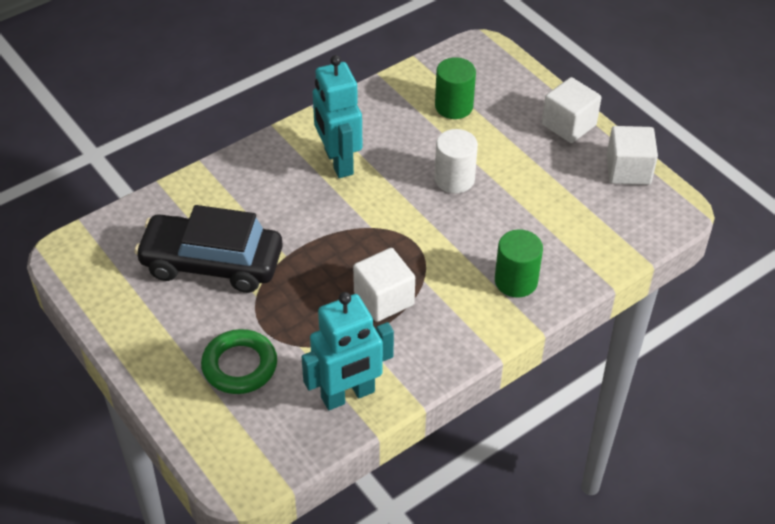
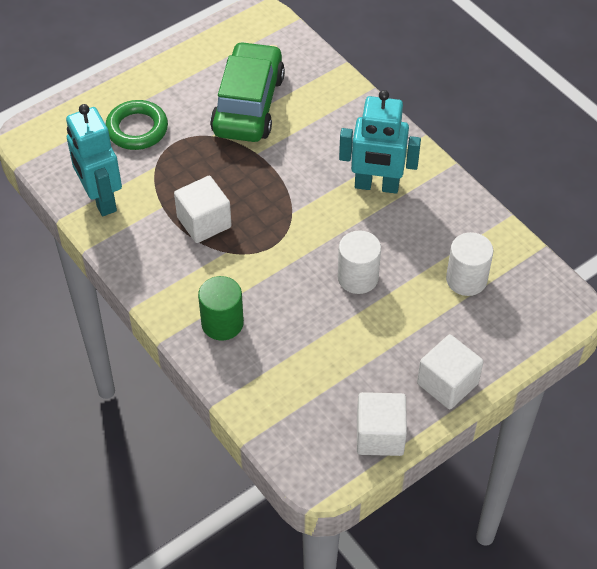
camera: 90 degrees right, 5 degrees up
black car [134,205,283,293] -> green car [210,41,285,142]
turquoise robot [313,55,362,178] -> turquoise robot turned 150 degrees counterclockwise [339,90,421,194]
green cylinder [435,57,476,119] -> white cylinder [446,232,493,296]

